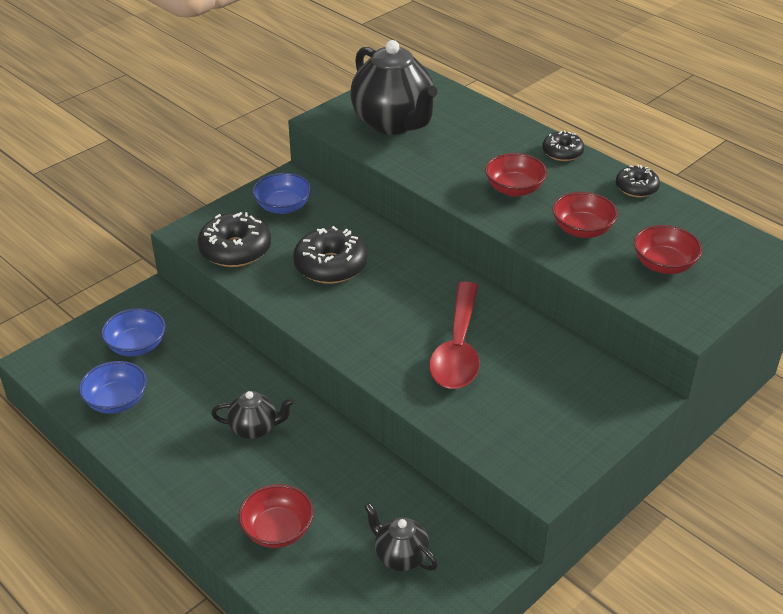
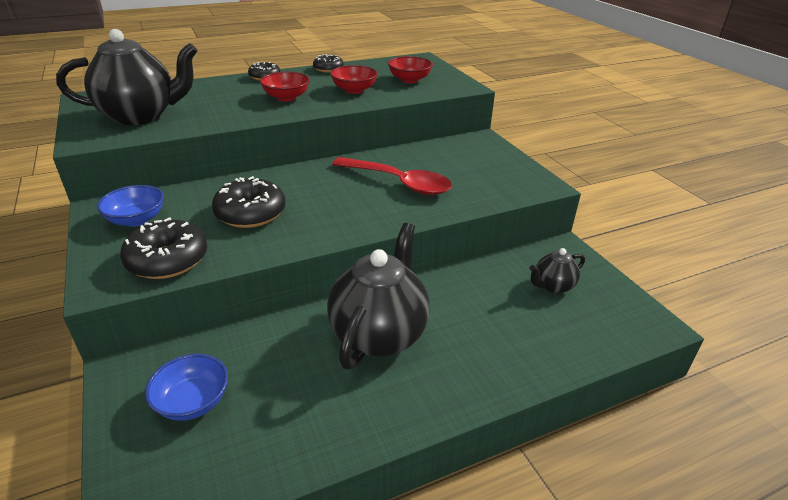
camera: 70 degrees left, 5 degrees down
blue bowl [79,361,147,414] -> none
black teapot [211,391,294,439] -> black teapot [327,223,430,369], size x2.04
red bowl [238,484,314,548] -> none

